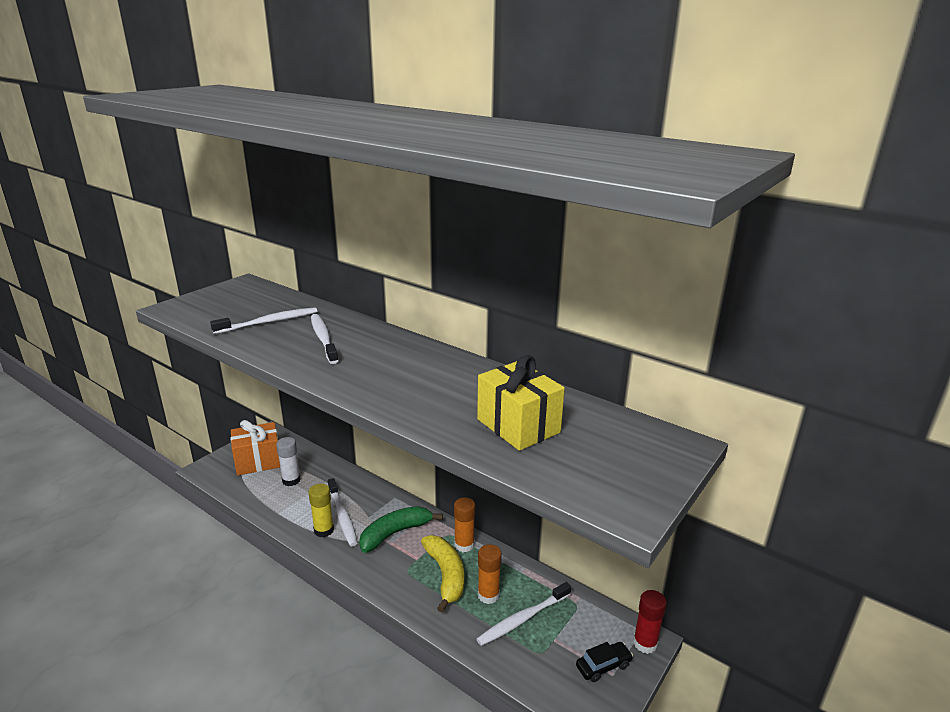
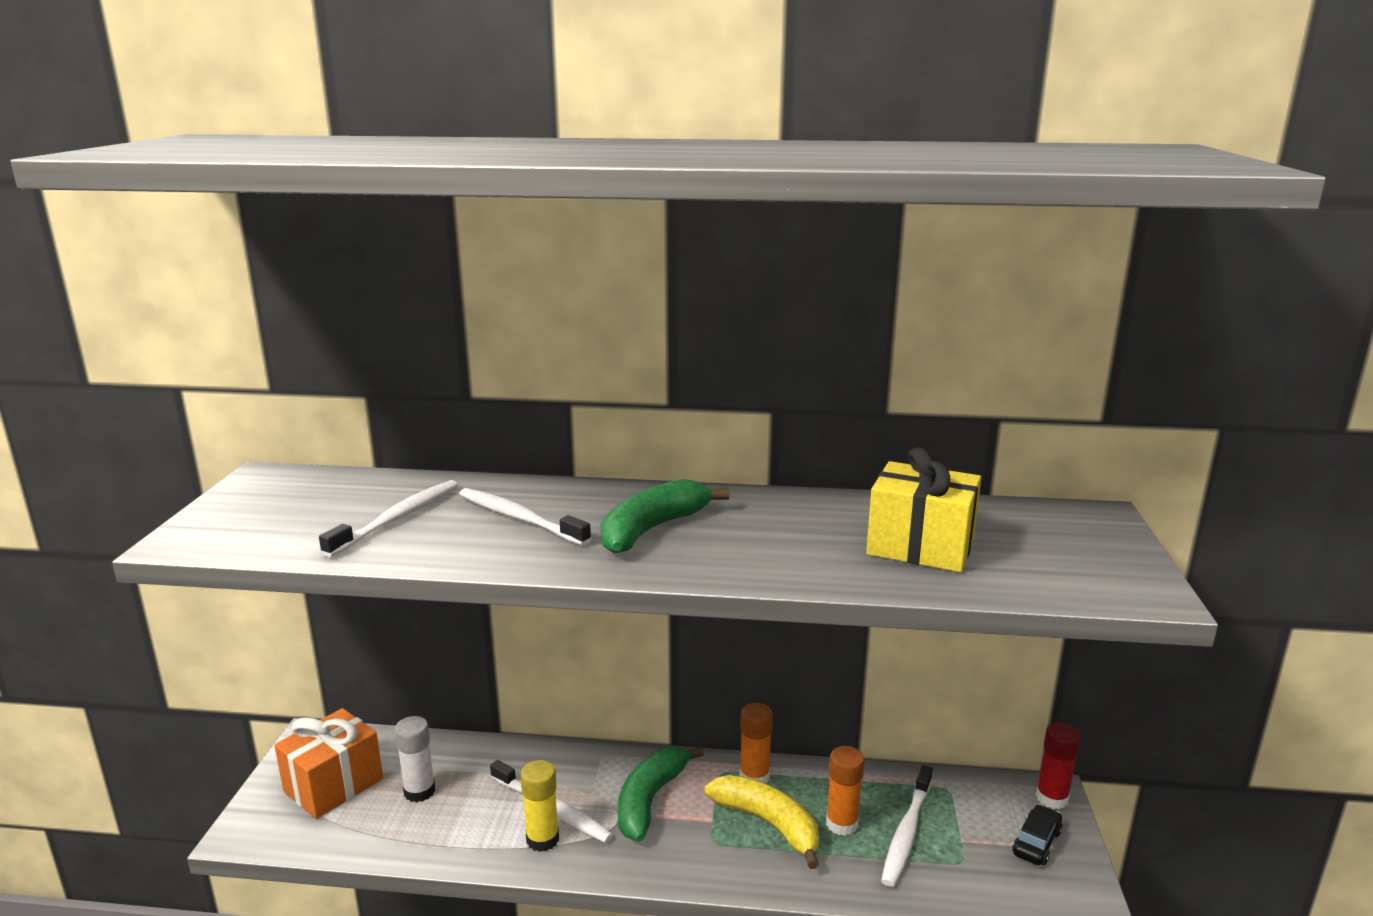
camera: 30 degrees left, 5 degrees down
none -> green banana [600,479,729,554]

